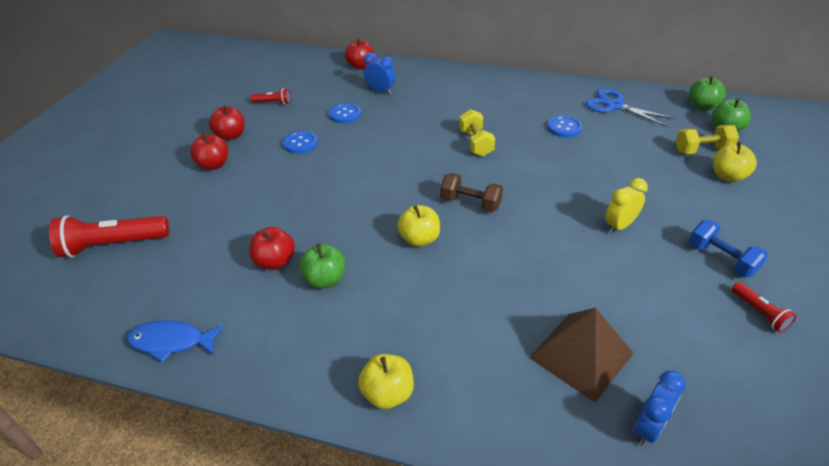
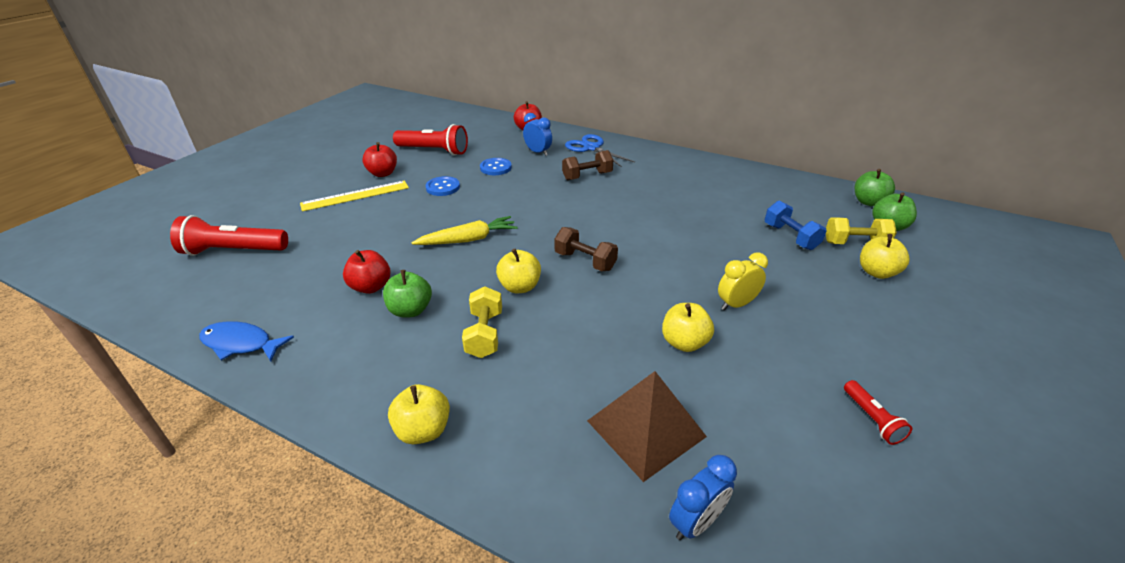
camera: 10 degrees right, 5 degrees down
red apple [190,132,228,170] -> yellow ruler [300,180,409,212]
red flashlight [251,88,291,104] -> red flashlight [393,124,468,155], size x1.97
yellow dumbbell [459,109,495,157] -> yellow dumbbell moved to [462,286,502,358]
blue button [548,116,582,138] -> none
blue scissors [586,89,675,127] -> blue scissors moved to [565,134,635,167]
blue dumbbell [689,220,768,278] -> blue dumbbell moved to [765,201,826,250]
none -> yellow carrot [411,216,518,245]
none -> brown dumbbell [562,150,613,180]
none -> yellow apple [662,303,714,352]

